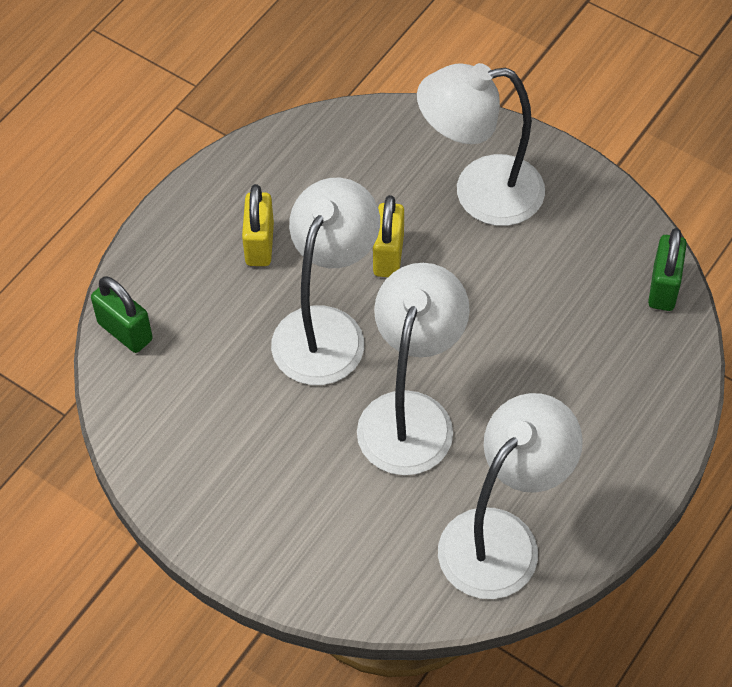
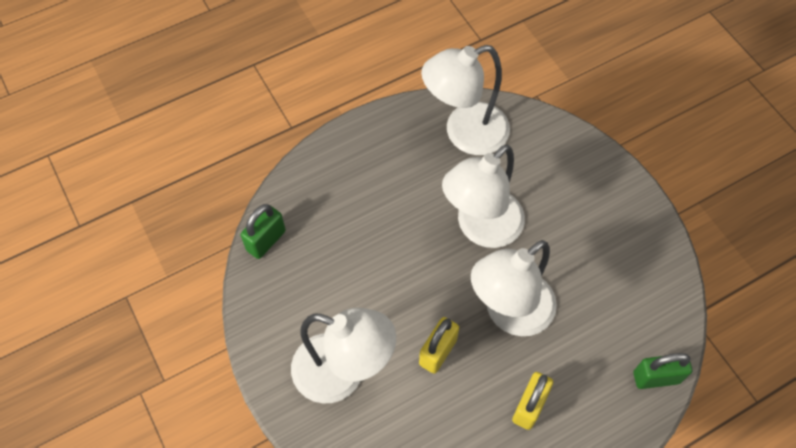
camera: 155 degrees left, 5 degrees up
green padlock [91,276,153,353] -> green padlock turned 75 degrees counterclockwise [633,353,692,389]

